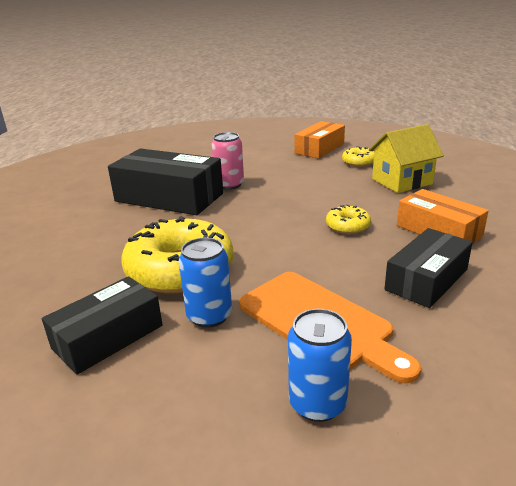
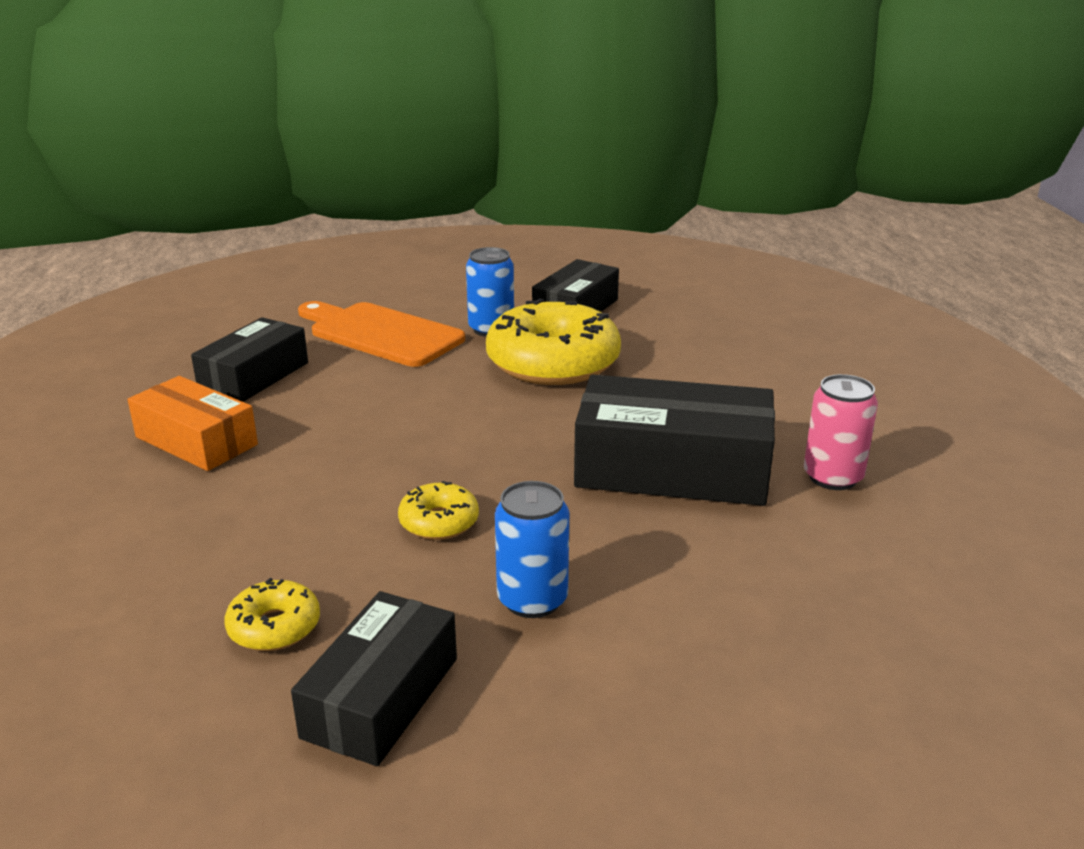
camera: 165 degrees right, 0 degrees up
pink can [211,132,244,190] -> pink can moved to [804,374,878,490]
blue can [288,309,352,422] -> blue can moved to [495,481,569,618]
orange box [294,121,345,159] -> black box [291,591,457,766]
yellow donut [326,205,371,234] -> yellow donut moved to [398,481,479,540]
yellow house [369,124,444,193] -> none

